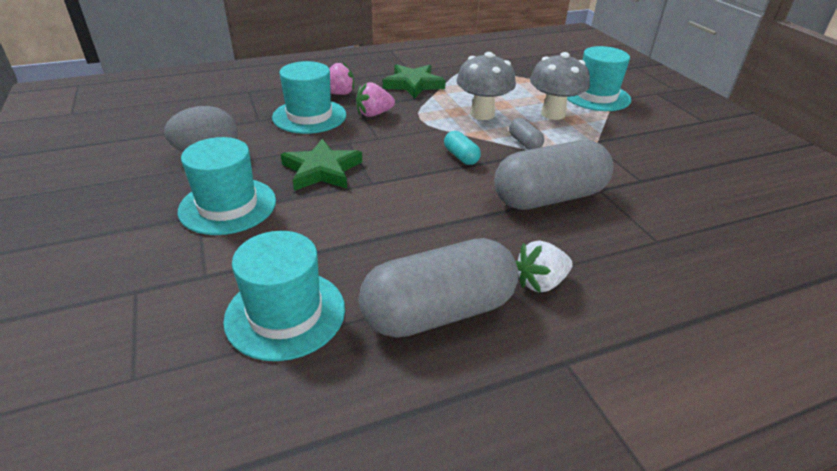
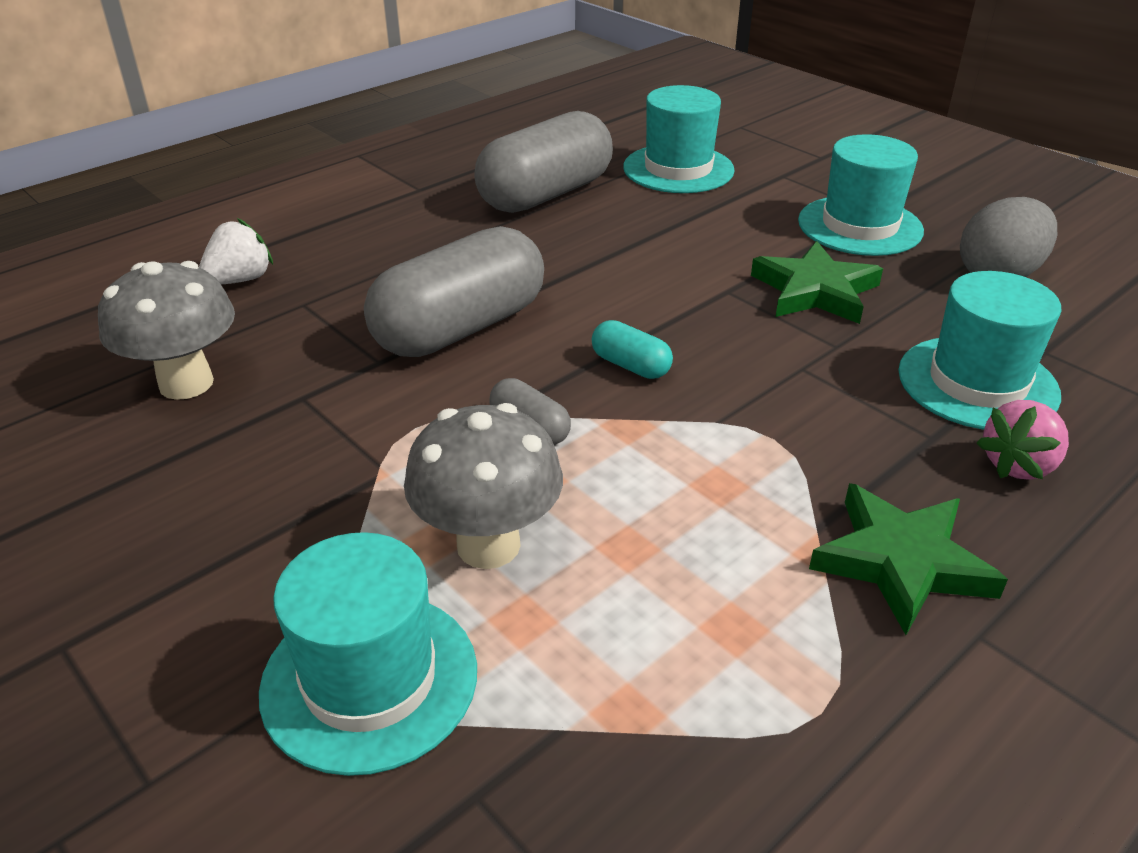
camera: 160 degrees right, 0 degrees up
pink strawberry [356,82,395,117] -> none
grey mushroom [456,52,516,120] -> grey mushroom moved to [98,261,235,400]
white strawberry [516,241,573,293] -> white strawberry moved to [199,218,273,284]

